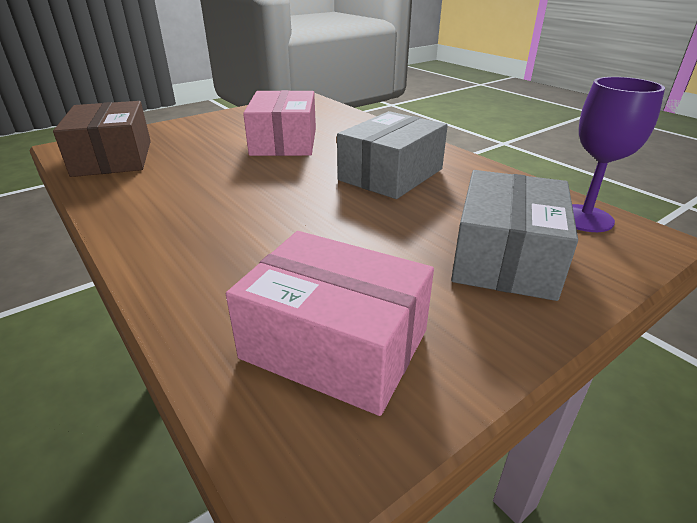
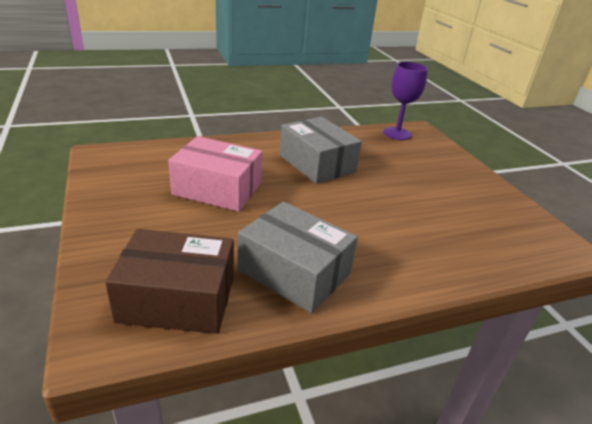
camera: 75 degrees left, 0 degrees up
pink box [226,231,434,416] -> none
grey box [451,170,578,301] -> grey box moved to [238,201,358,313]

